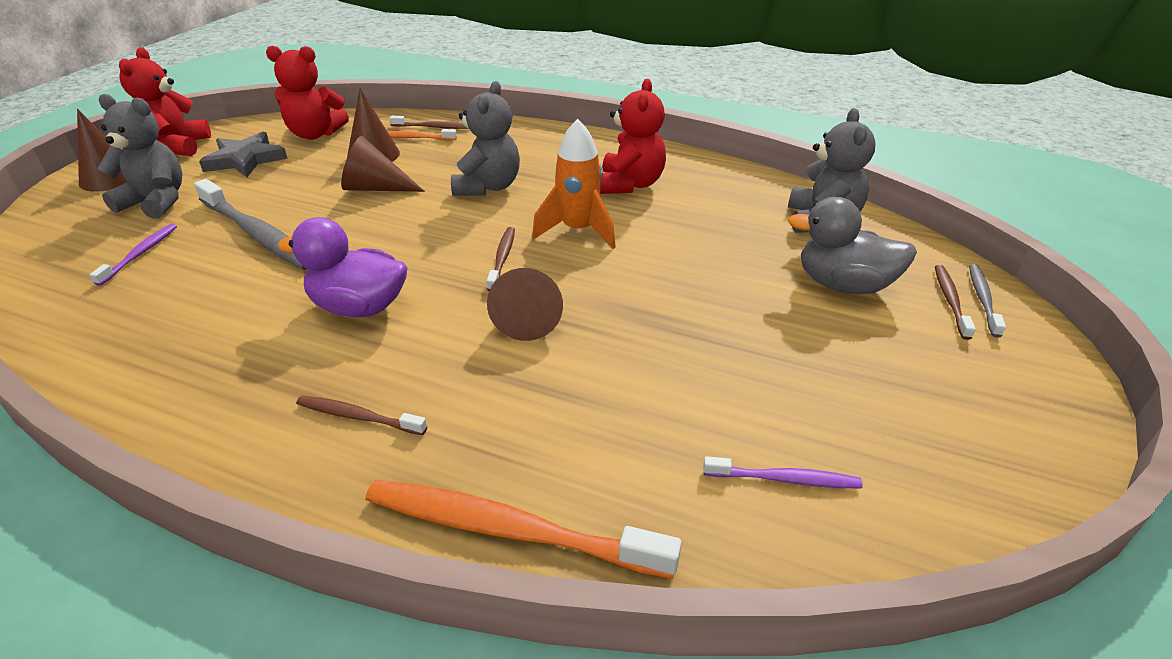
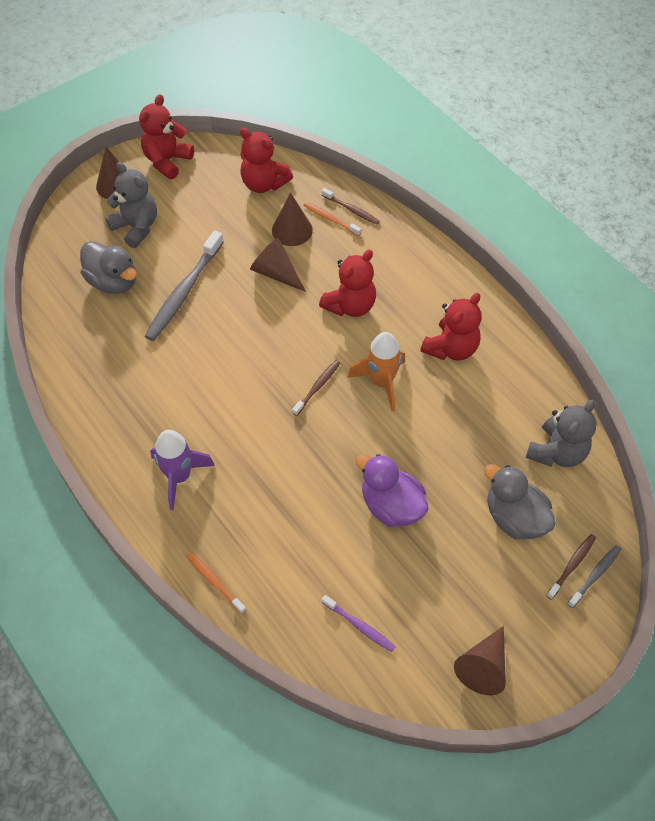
camera: 30 degrees right, 20 degrees up
purple toothbrush [90,224,177,286] -> grey duck [80,241,137,294]
grey toothbrush [194,179,308,270] -> grey toothbrush turned 45 degrees clockwise [144,231,224,341]
grey star [199,132,288,177] -> none
purple duck [277,217,408,317] -> purple duck moved to [356,454,429,527]
brown toothbrush [296,396,427,435] -> purple rocket [150,430,215,510]
orange toothbrush [366,480,682,579] -> orange toothbrush [186,552,246,614], size x0.51
grey teddy bear [451,81,520,196] -> red teddy bear [319,250,376,317]
brown cone [487,268,563,341] -> brown cone moved to [454,626,506,695]

